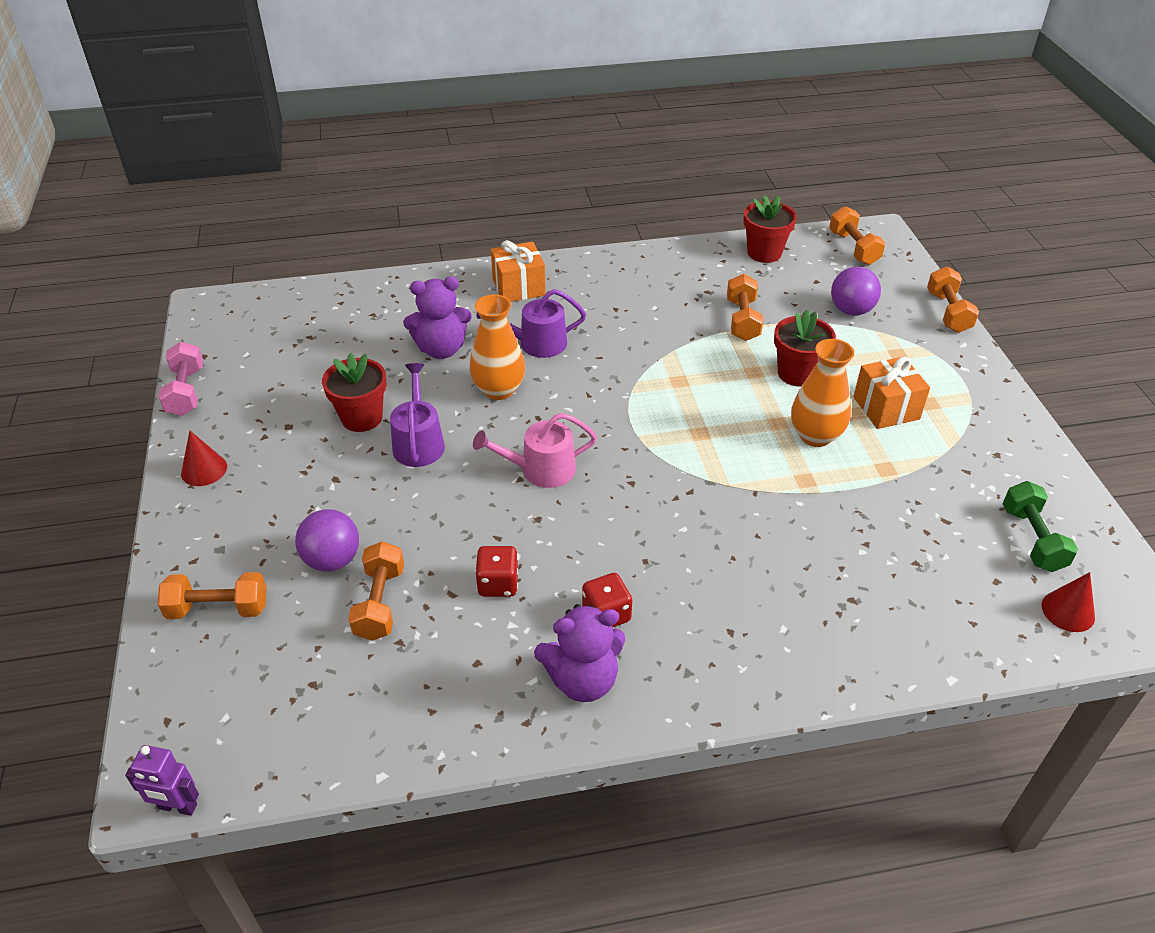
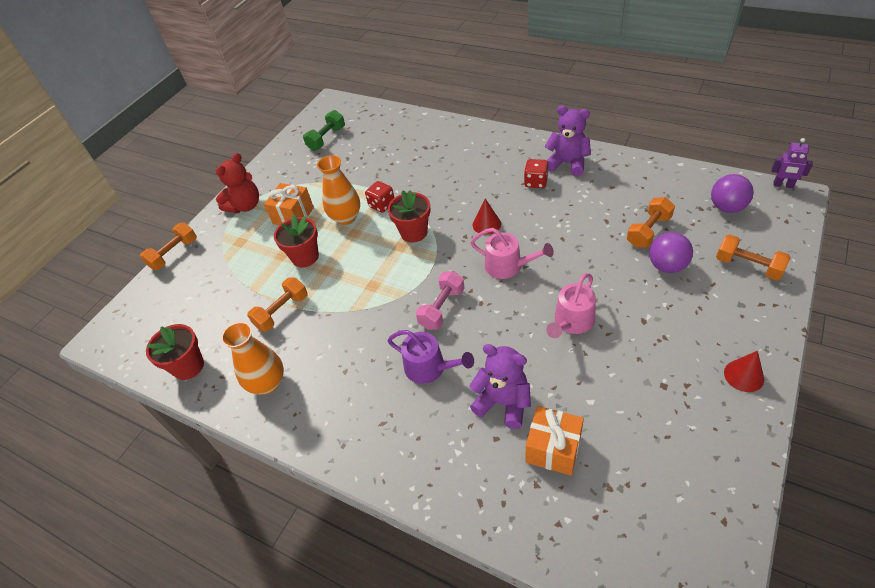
camera: 135 degrees left, 5 degrees up
purple robot [125,745,199,816] -> purple robot turned 150 degrees clockwise [771,138,813,188]
pink dumbbell [158,342,203,416] -> pink dumbbell moved to [416,271,464,330]
red flower pot [322,353,386,432] -> red flower pot moved to [388,190,430,243]
purple watering can [390,363,445,467] -> pink watering can [546,273,596,338]
orange vase [469,294,525,400] -> orange vase moved to [221,322,284,395]
red dice [475,546,518,597] -> red dice moved to [365,181,394,213]
orange gift [491,240,546,302] -> orange gift moved to [526,406,584,475]
orange dumbbell [829,206,886,265] -> none
purple ball [831,267,881,316] -> purple ball moved to [711,174,754,213]
red cone [1042,572,1095,632] -> red cone moved to [473,199,501,235]
none -> red teddy bear [216,153,259,213]

